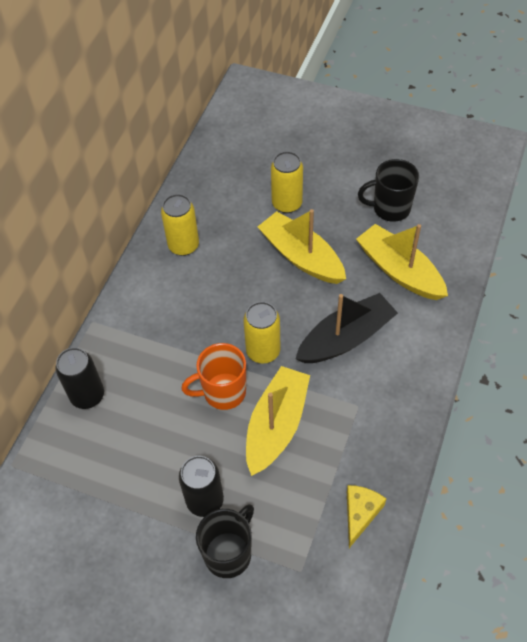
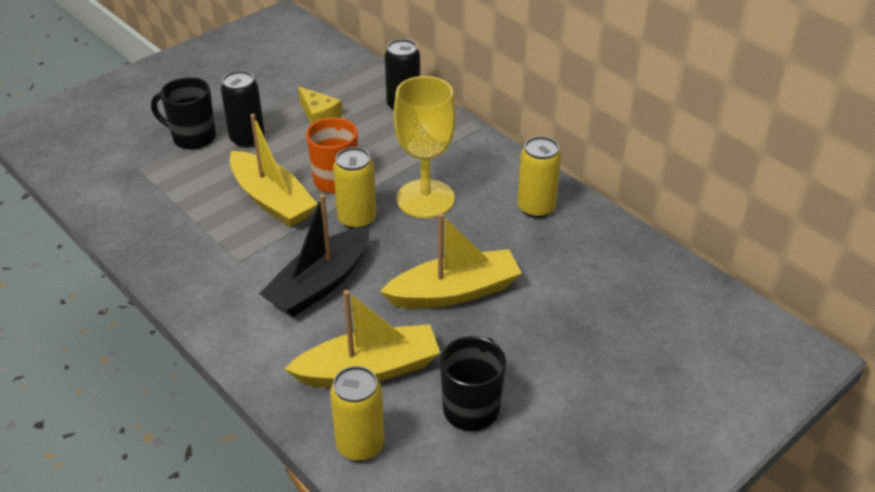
camera: 115 degrees right, 15 degrees down
black mug [196,504,254,578] -> black mug turned 135 degrees clockwise [151,77,216,150]
yellow can [271,151,303,213] -> yellow can moved to [330,366,385,461]
black boat [296,293,398,363] -> black boat turned 45 degrees clockwise [259,194,370,317]
yellow cheese [347,485,386,548] -> yellow cheese moved to [298,86,343,124]
none -> yellow goblet [393,76,456,218]

